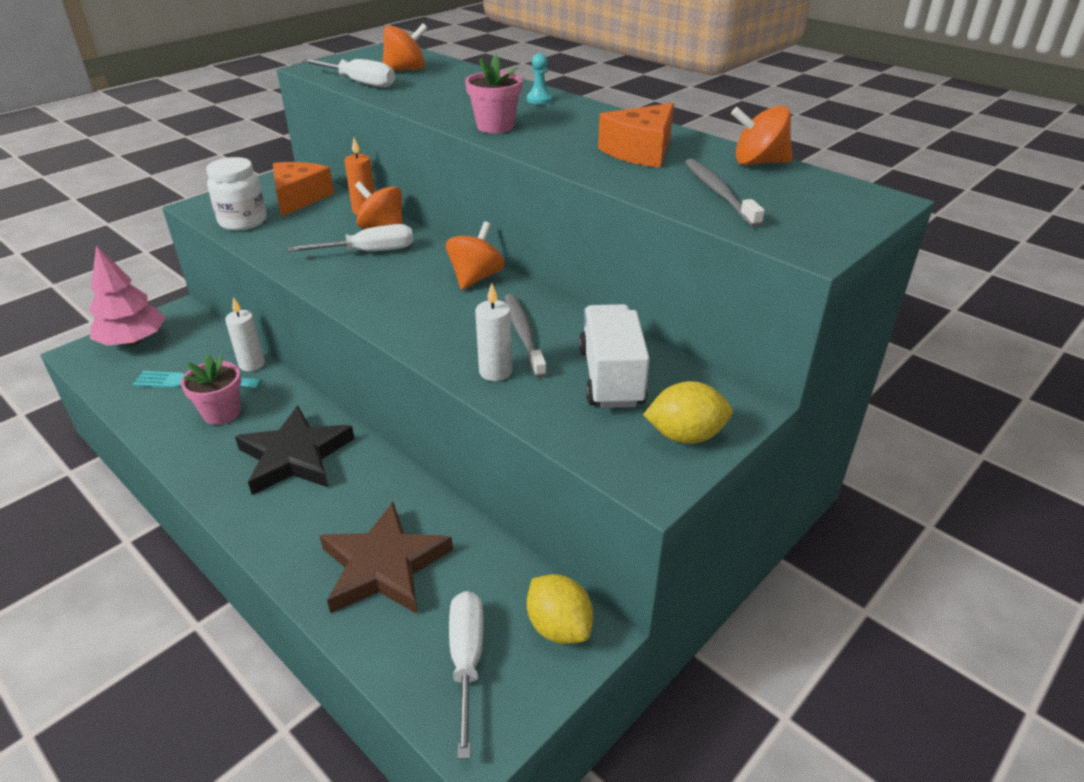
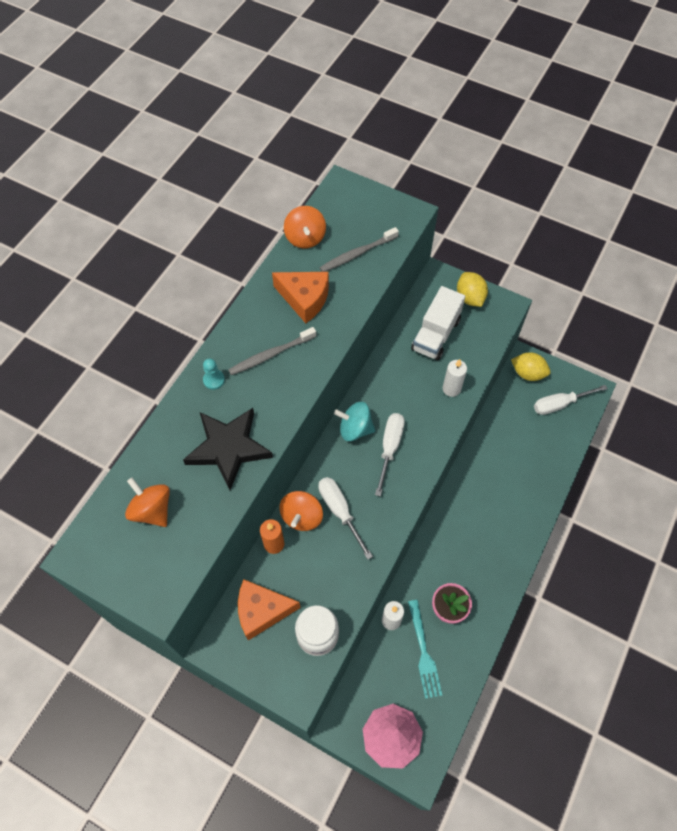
camera: 105 degrees left, 25 degrees up
black star [235,406,355,495] -> black star moved to [183,408,273,490]
white screwdriver [302,59,395,88] -> white screwdriver moved to [375,413,405,496]
brown star [320,502,453,614] -> none
orange spinning top [446,222,505,290] -> turquoise spinning top [334,402,375,441]
pink flower pot [465,55,522,133] -> none
grey toothbrush [504,294,547,378] -> grey toothbrush moved to [228,327,316,375]
yellow lemon [527,574,593,644] -> yellow lemon turned 75 degrees clockwise [511,352,550,381]
white truck [579,304,650,408] -> white truck turned 45 degrees counterclockwise [411,286,465,360]

